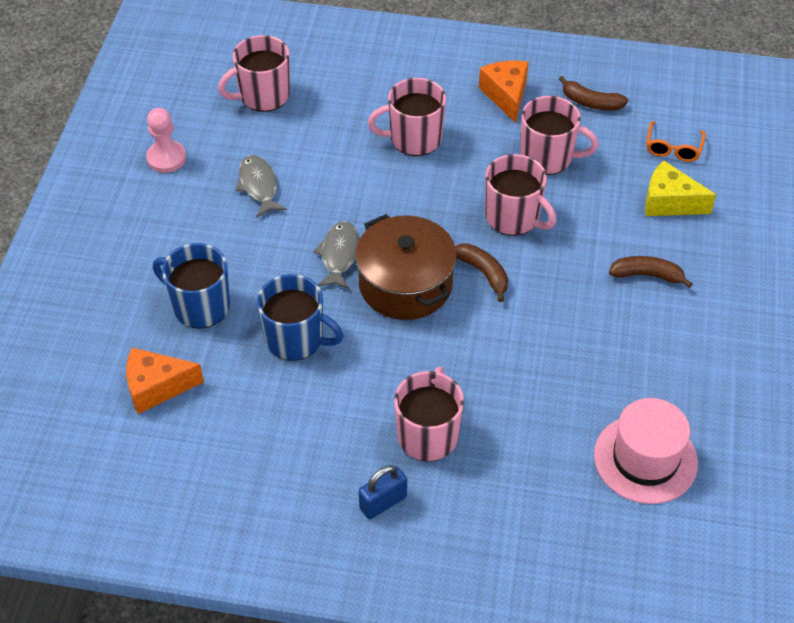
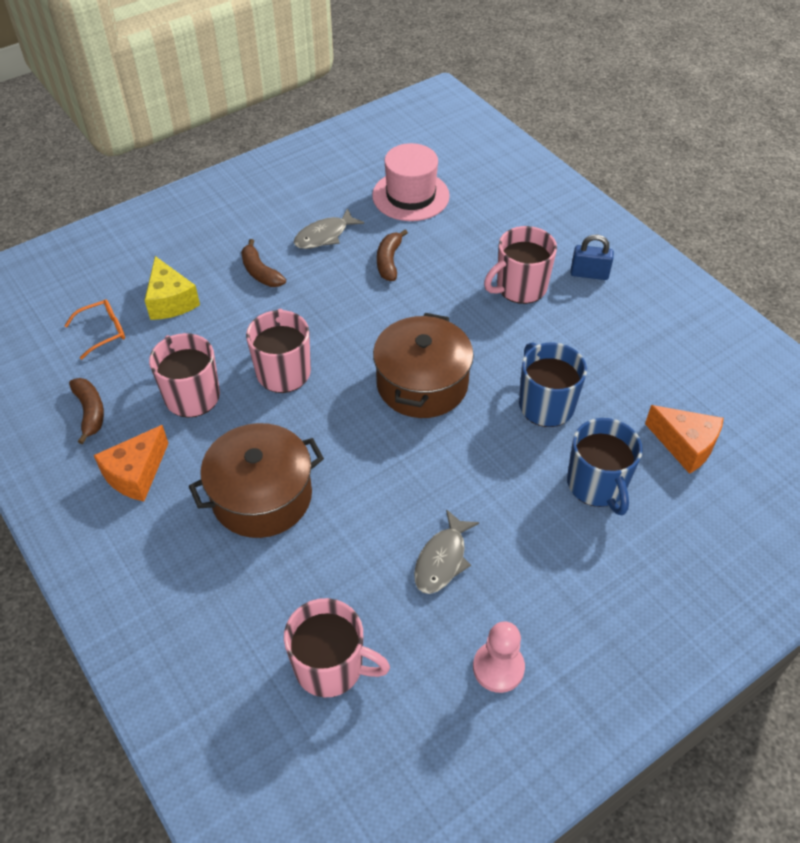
camera: 135 degrees left, 0 degrees up
grey fish [313,221,359,290] -> grey fish moved to [294,208,364,249]
pink mug [367,78,446,156] -> brown pot [189,423,324,538]
brown banana [455,243,508,302] -> brown banana moved to [377,229,408,281]

